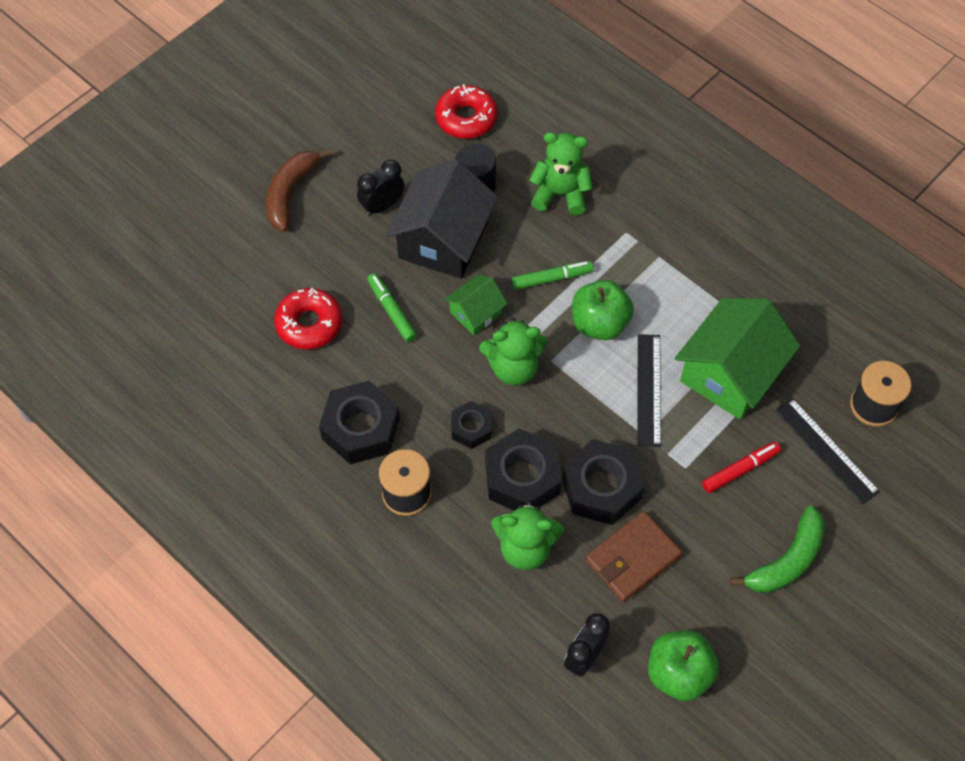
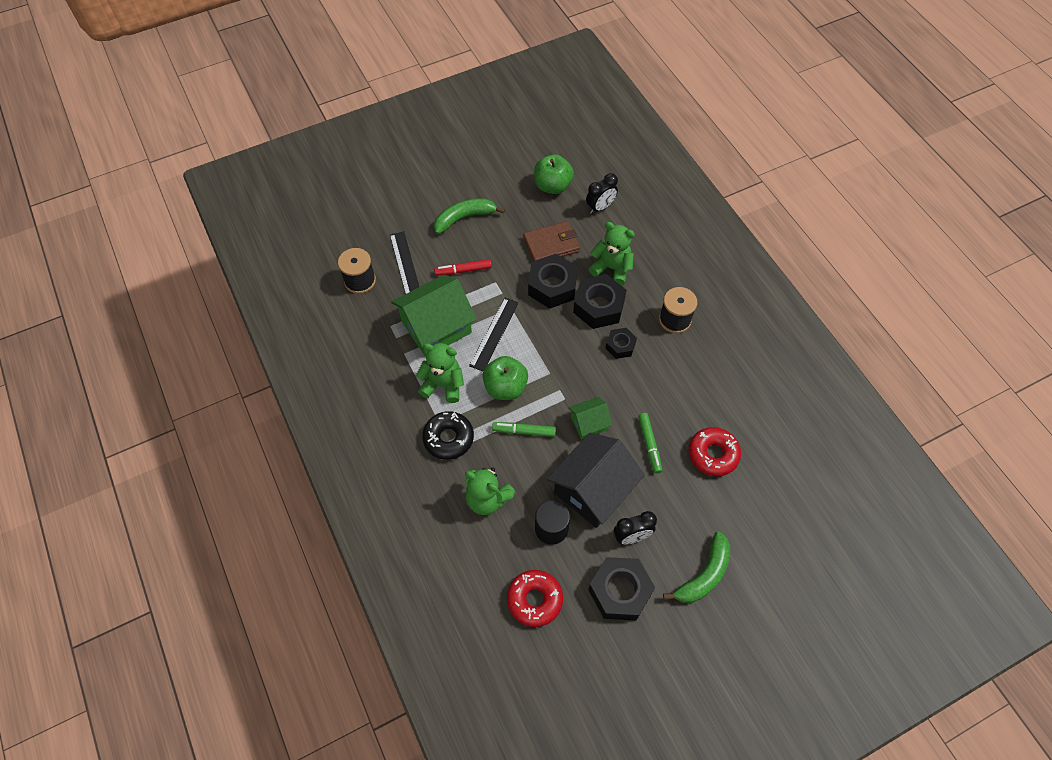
camera: 160 degrees left, 0 degrees up
brown banana [266,148,332,232] -> green banana [663,532,730,603]
black nut [319,381,400,464] -> black nut moved to [589,557,655,621]
green teddy bear [479,318,547,385] -> green teddy bear moved to [416,343,464,403]
none -> black donut [422,411,474,460]

